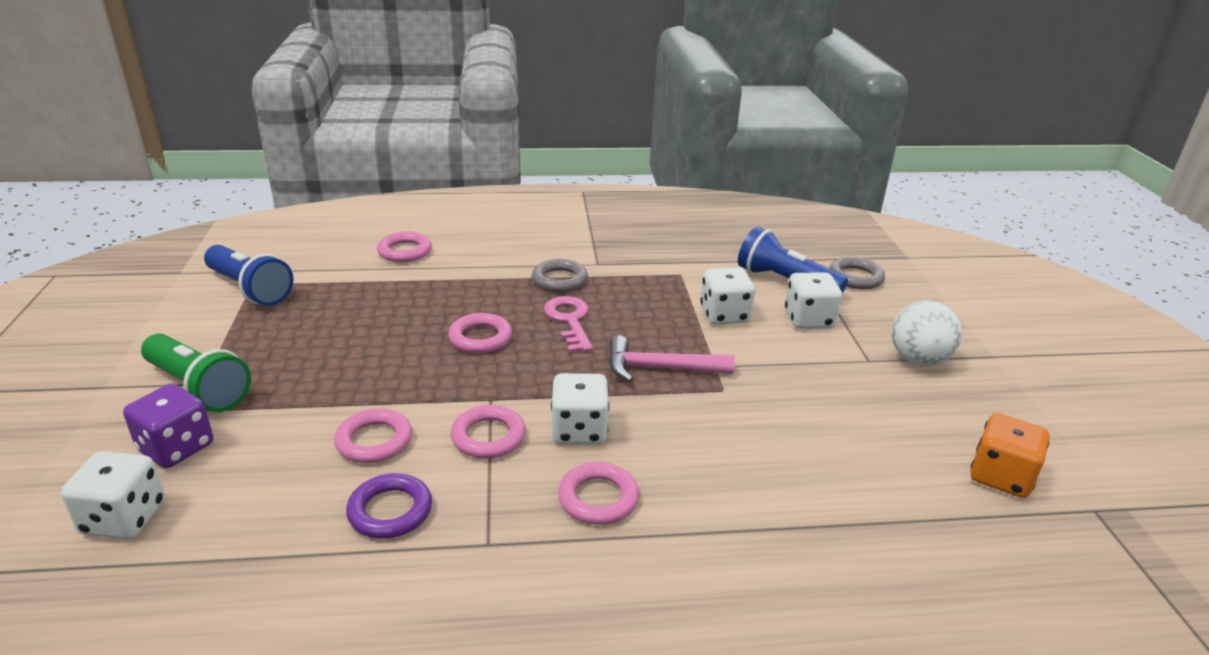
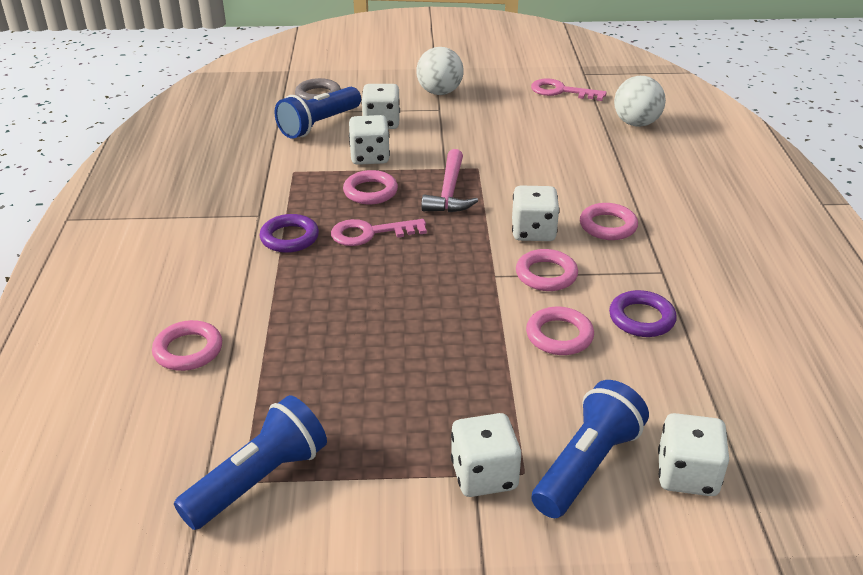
camera: 85 degrees left, 5 degrees up
purple dice [123,384,213,468] -> blue flashlight [531,380,649,518]
green flashlight [141,333,251,412] -> white dice [451,413,521,497]
pink ring [448,313,512,353] -> pink ring moved to [343,170,398,204]
grey ring [532,259,588,292] -> purple ring [260,214,319,253]
orange dice [971,413,1049,498] -> pink key [531,78,607,101]
none -> white ball [614,76,666,127]

